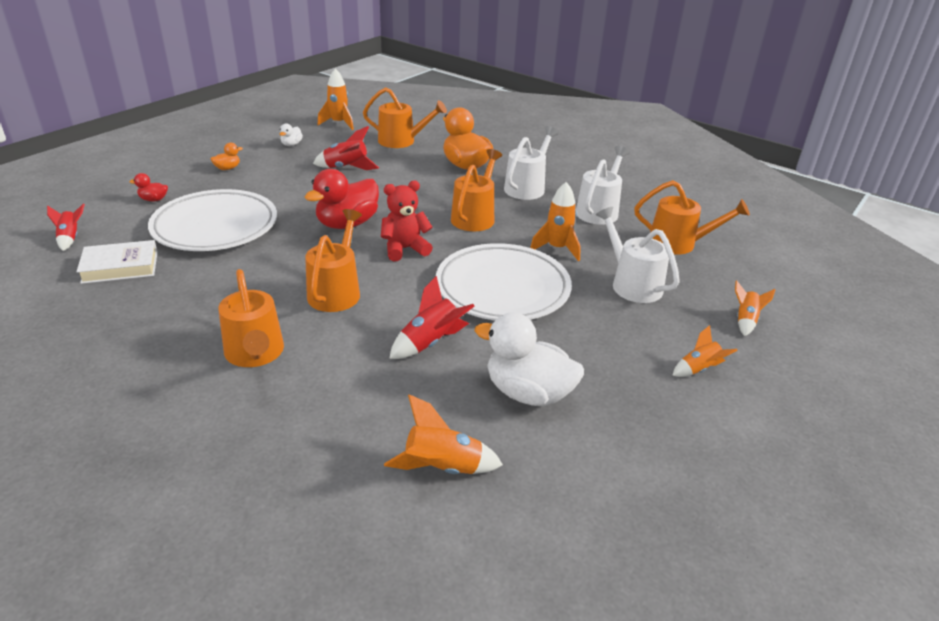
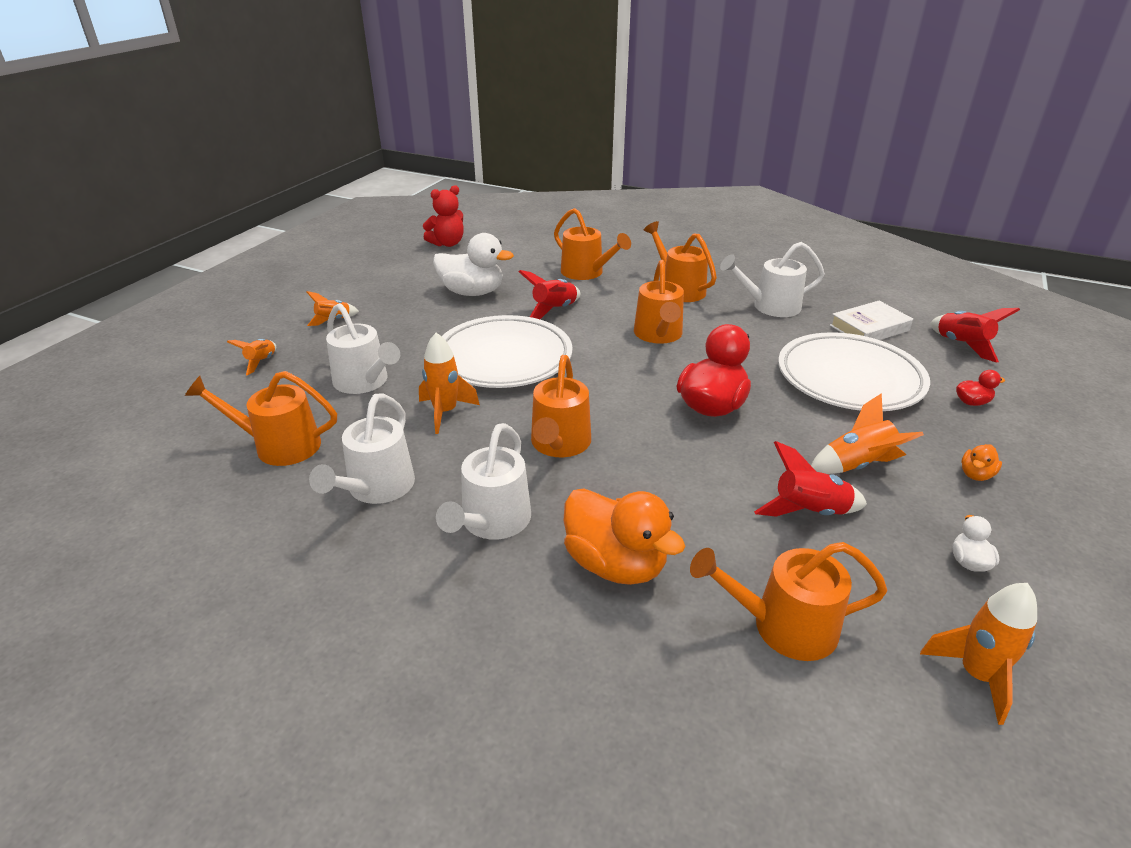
camera: 170 degrees right, 0 degrees up
red rocket [47,204,85,251] -> red rocket [930,308,1020,362], size x1.51
red teddy bear [381,180,433,261] -> red teddy bear moved to [423,185,464,247]
orange rocket [384,394,503,474] -> orange rocket moved to [811,393,924,474]
none -> orange watering can [554,208,631,280]
none -> white watering can [720,242,825,317]

